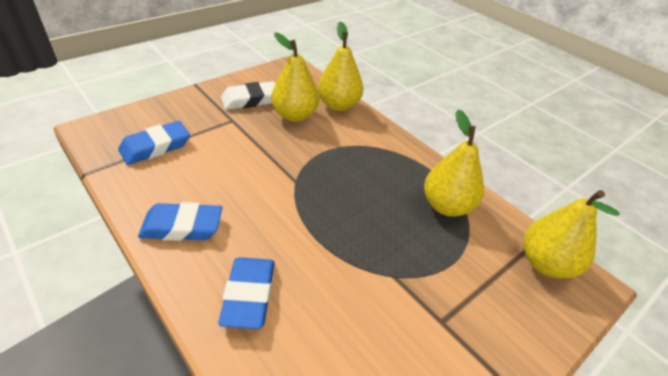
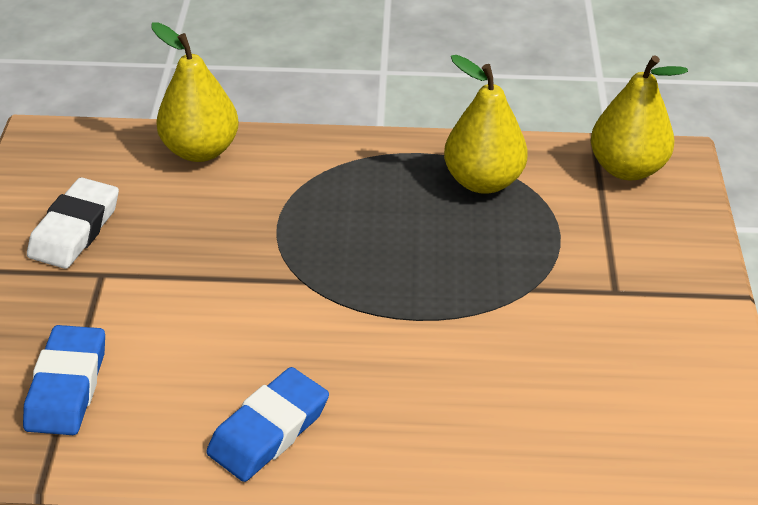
camera: 45 degrees left, 0 degrees up
blue eraser [218,257,275,329] -> none
yellow pear [271,32,319,122] -> none

